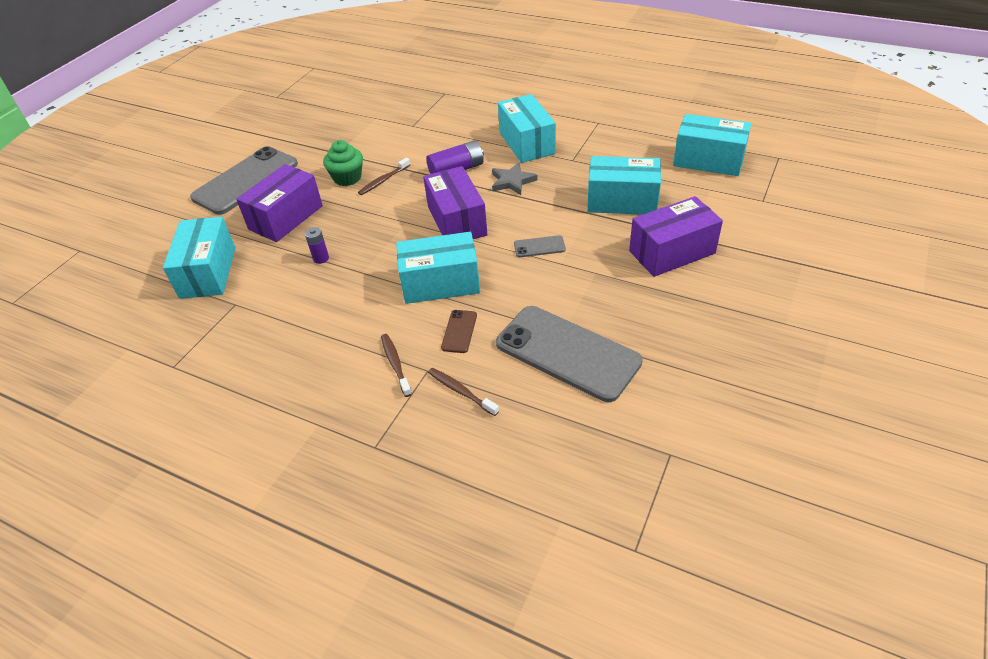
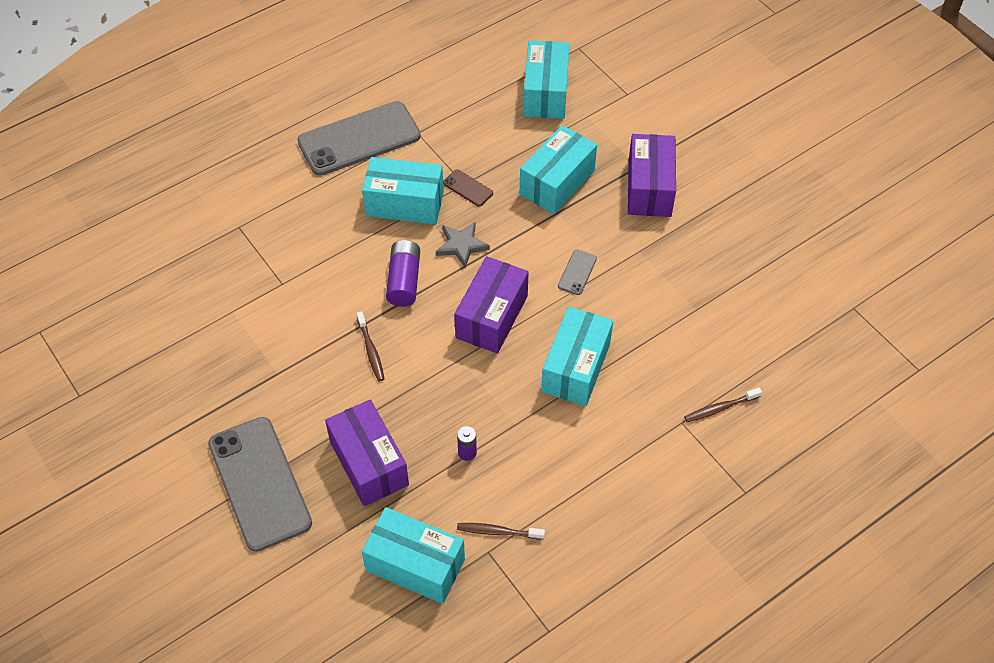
camera: 65 degrees left, 10 degrees up
green cupcake [323,140,363,186] -> none
brown toothbrush [381,334,412,397] -> brown toothbrush moved to [457,523,545,540]
purple box [423,166,487,239] -> purple box turned 75 degrees counterclockwise [454,256,529,354]
brown phone [441,310,477,353] -> brown phone moved to [443,169,493,207]
grey phone [496,306,643,402] -> grey phone moved to [297,101,421,176]
turquoise box [673,114,751,176] -> turquoise box turned 45 degrees counterclockwise [523,40,570,119]

